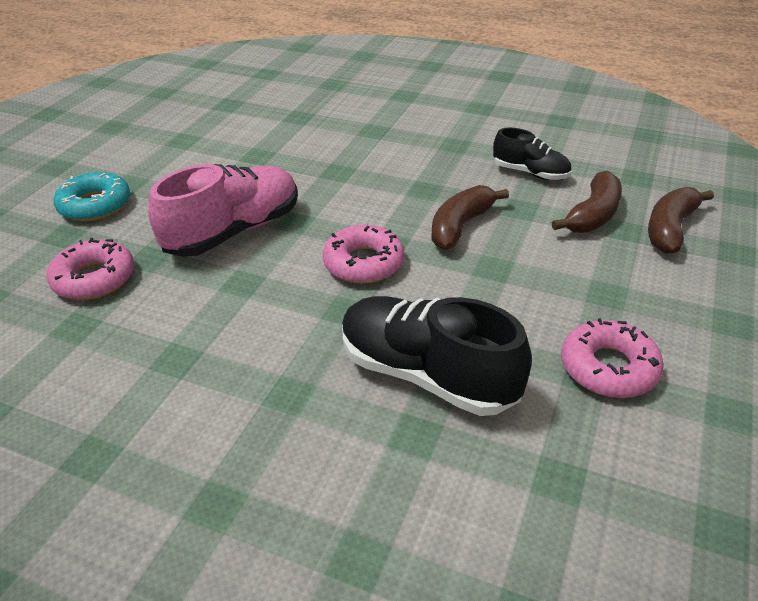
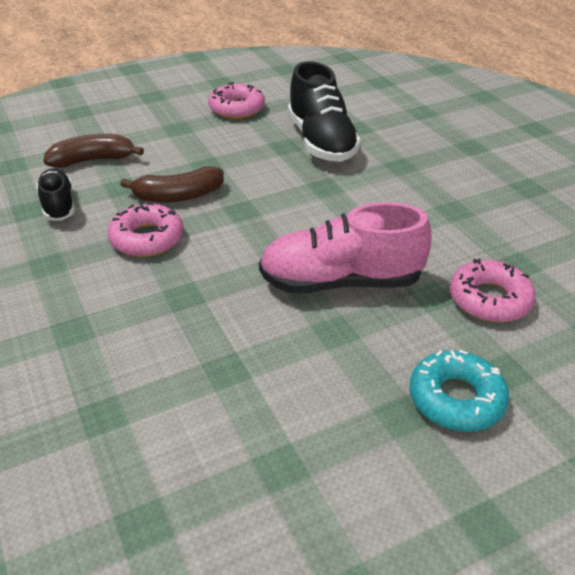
camera: 140 degrees left, 0 degrees up
pink donut [323,225,405,284] -> pink donut moved to [108,202,184,257]
brown banana [648,187,714,254] -> none

